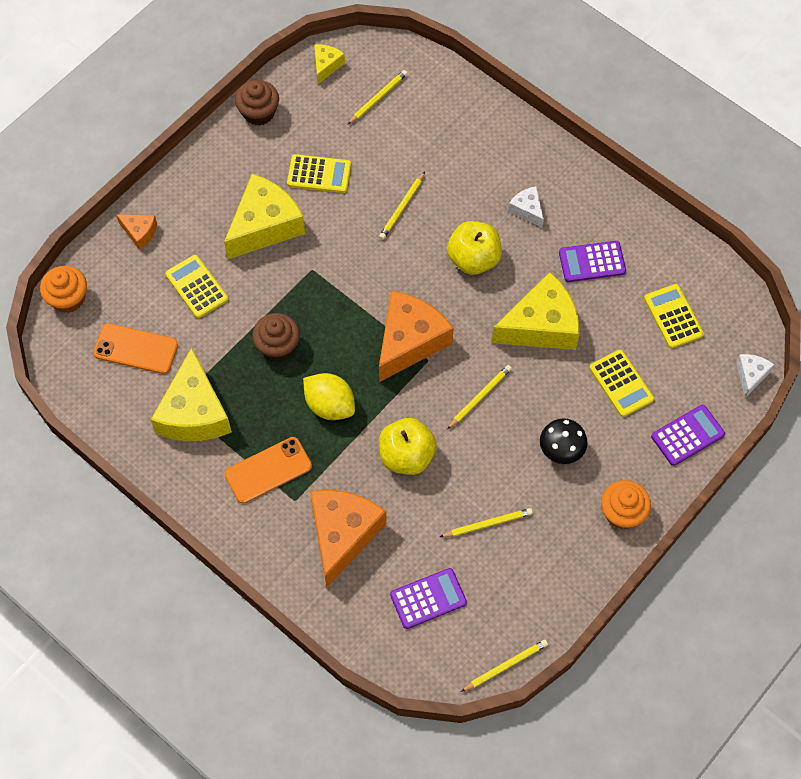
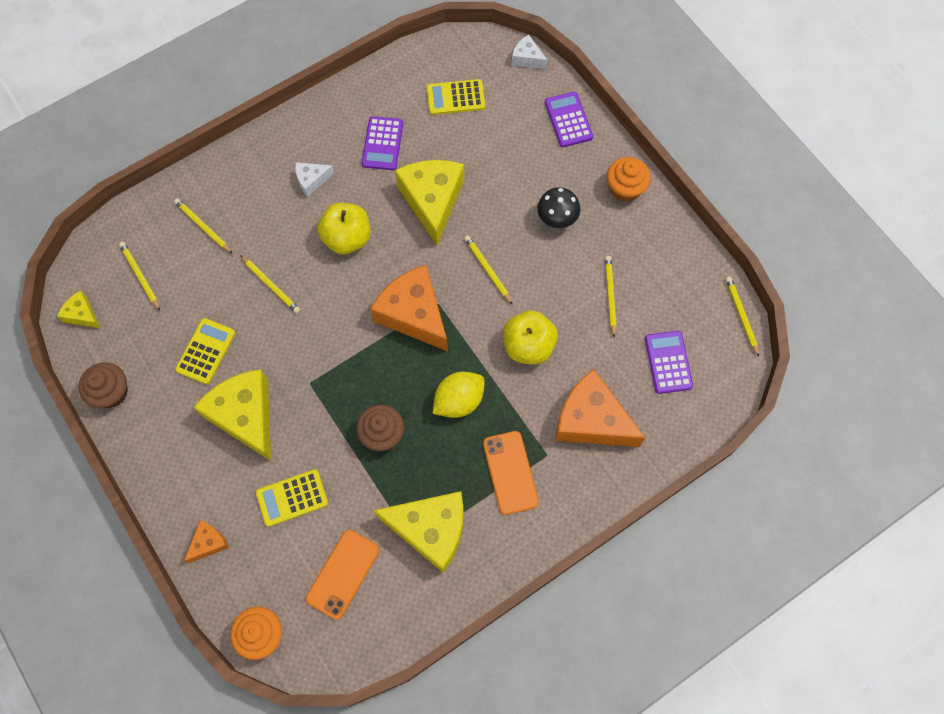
camera: 75 degrees left, 5 degrees up
yellow calculator [589,350,654,417] -> none
none -> yellow pencil [174,198,233,254]

